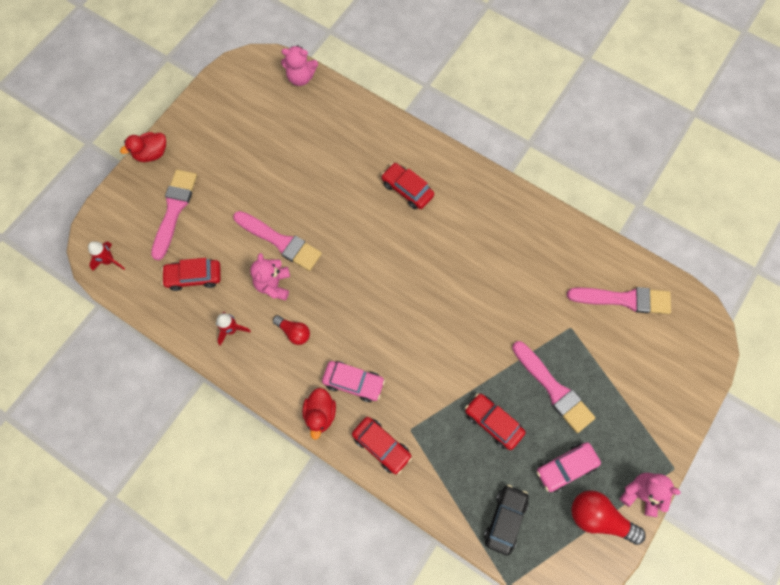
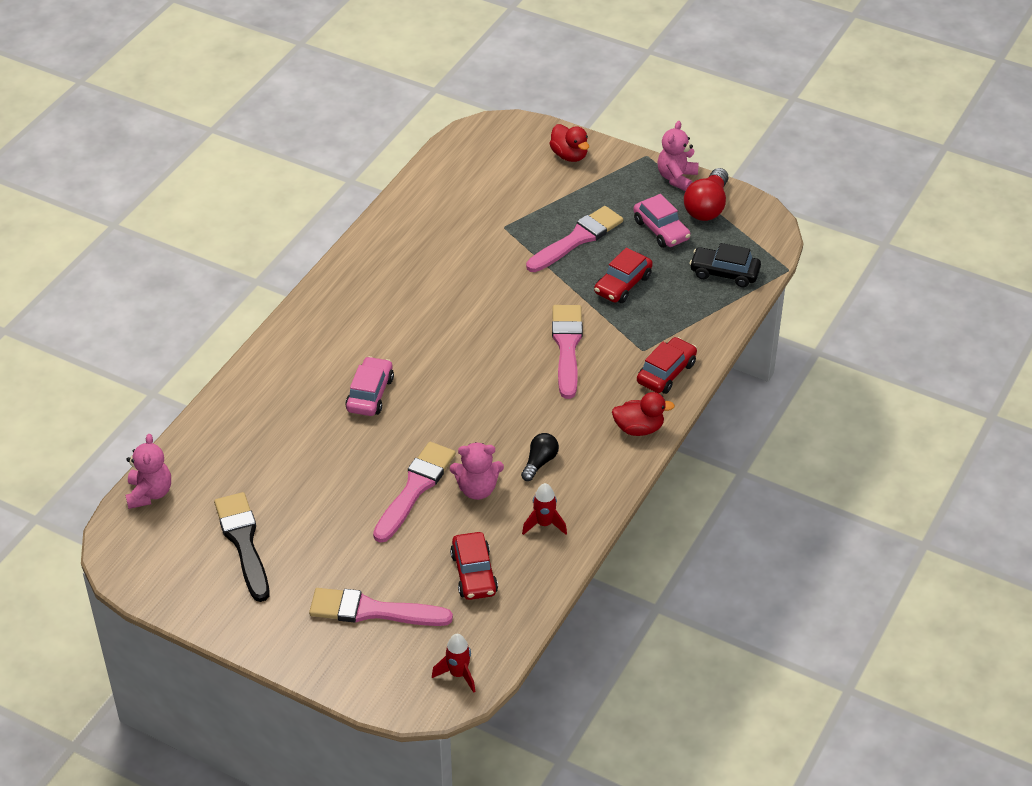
camera: 95 degrees left, 25 degrees down
red duck [120,132,166,162] -> red duck moved to [549,124,589,162]
red light bulb [273,316,310,345] -> black light bulb [521,433,559,481]
pink car [322,361,385,402] -> pink car moved to [345,356,394,416]
red car [381,163,434,209] -> none
pink brush [567,287,671,314] -> pink brush moved to [552,305,583,399]
none -> black brush [214,492,269,602]

